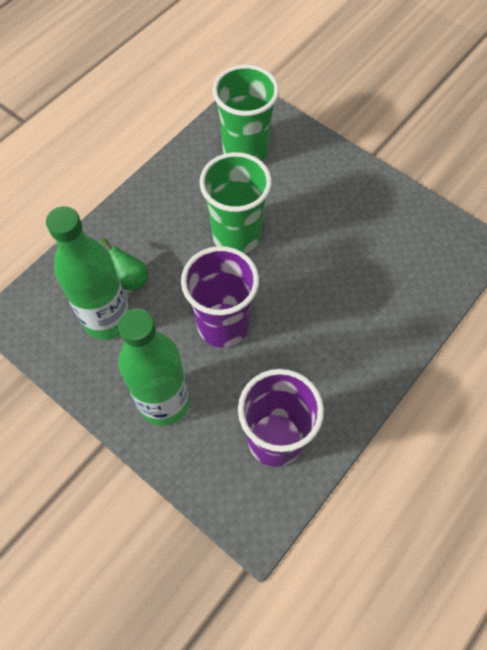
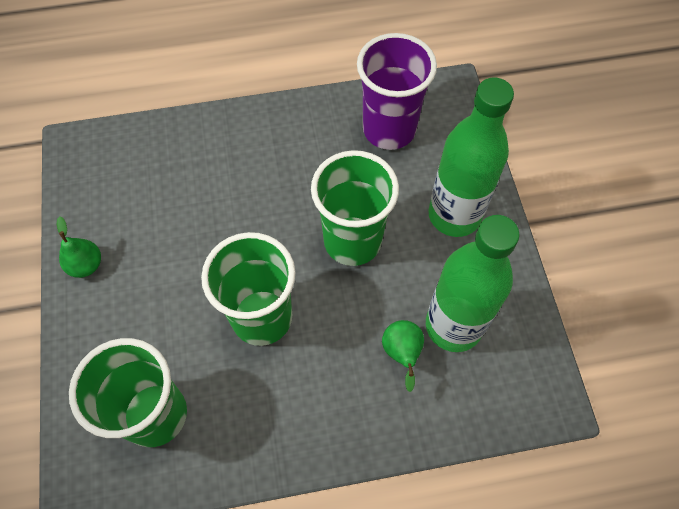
camera: 140 degrees left, 0 degrees up
purple cup [181,246,259,348] -> green cup [311,150,399,266]
none -> green pear [56,216,101,278]

